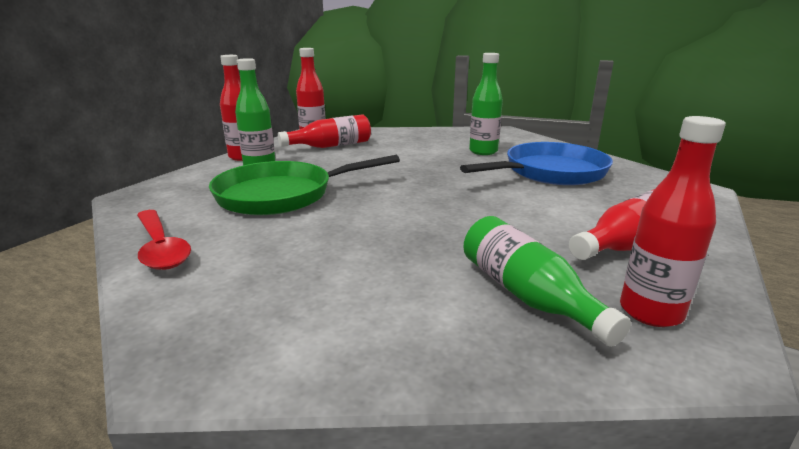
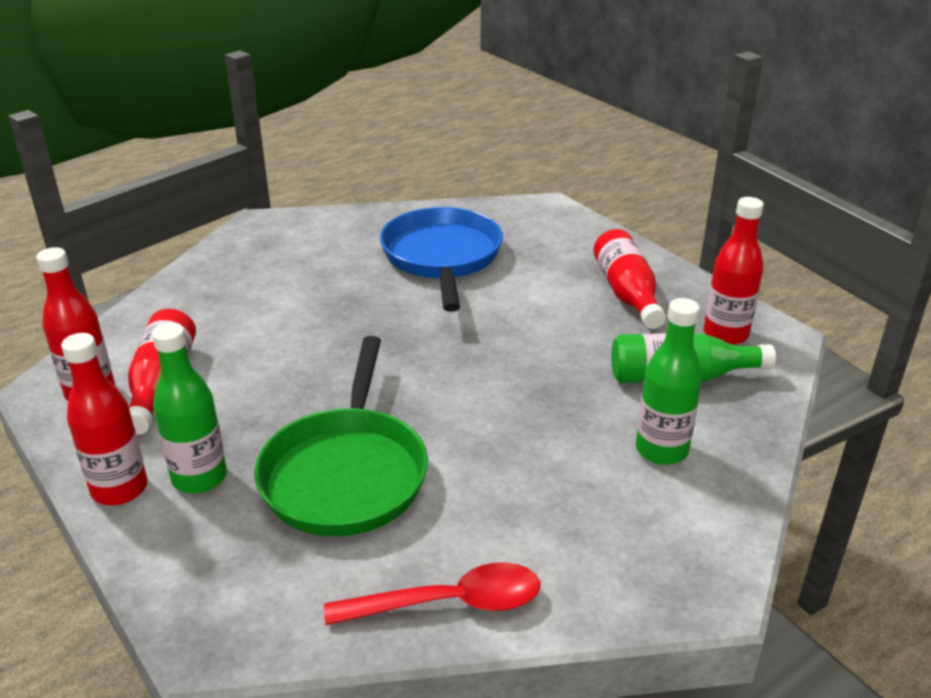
camera: 65 degrees left, 10 degrees up
green bottle [469,53,503,155] -> green bottle moved to [636,298,702,465]

